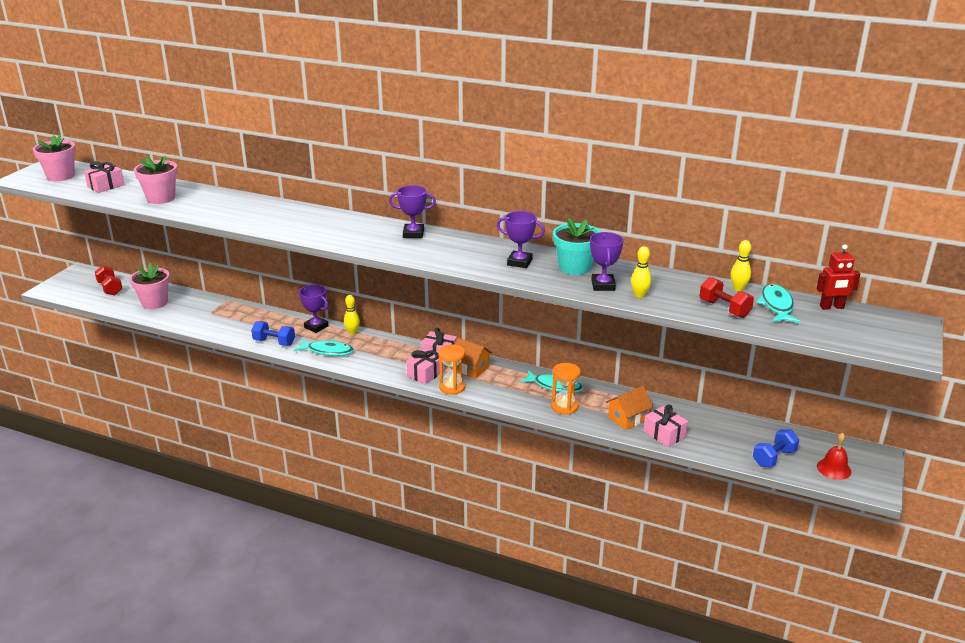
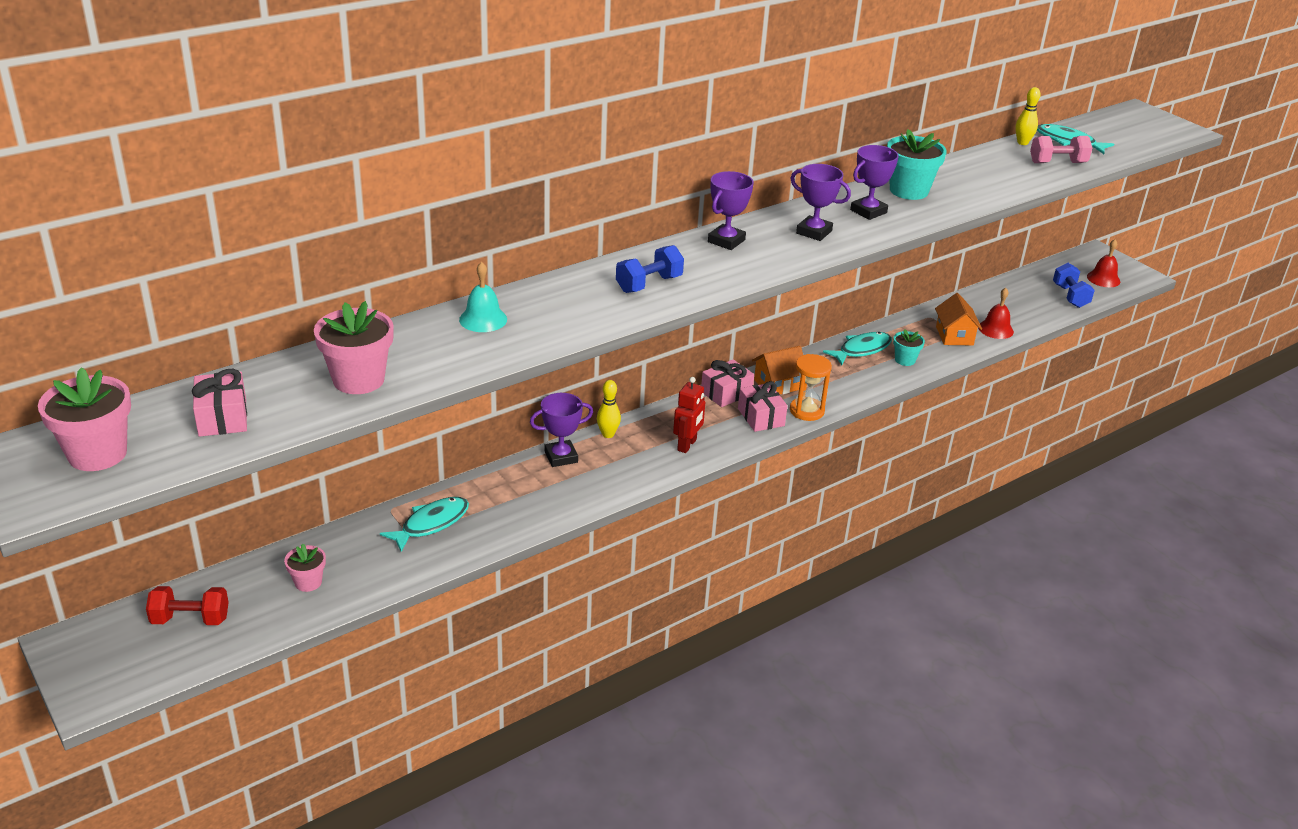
camera: 60 degrees left, 5 degrees up
pink flower pot [130,263,170,309] -> pink flower pot [284,544,326,592], size x0.57
blue dumbbell [251,321,295,346] -> blue dumbbell moved to [616,245,684,293]
turquoise fish [294,339,354,356] -> turquoise fish moved to [380,497,469,552]
orange hourglass [551,363,581,415] -> turquoise flower pot [893,329,925,366]
purple trophy [590,232,623,291] -> purple trophy moved to [790,164,851,241]
yellow bowling pin [631,246,651,298] -> none
pink gift [644,404,688,447] -> red bell [978,288,1014,339]
red dumbbell [699,277,754,318] -> pink dumbbell [1030,136,1092,163]
red robot [816,244,860,310] -> red robot moved to [673,377,705,453]
none -> turquoise bell [459,262,507,332]

